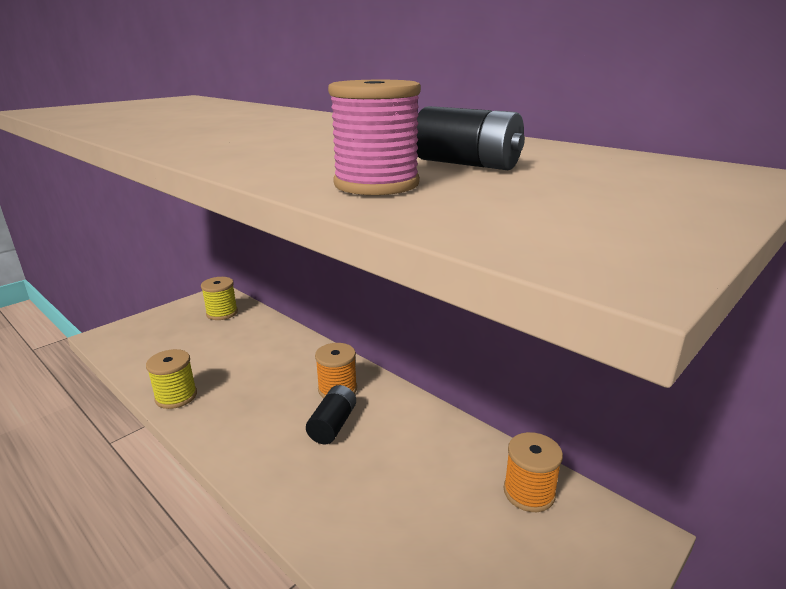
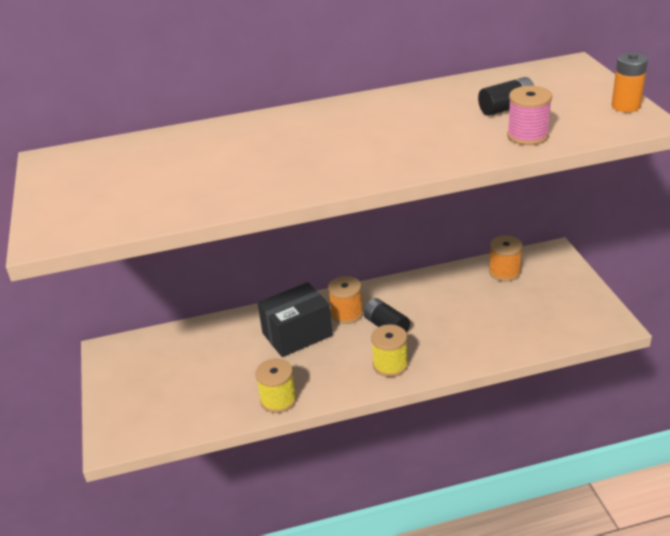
camera: 55 degrees left, 10 degrees up
yellow spool [201,277,238,320] -> yellow spool moved to [371,324,408,377]
none -> black box [258,282,333,357]
none -> orange battery [612,53,648,112]

